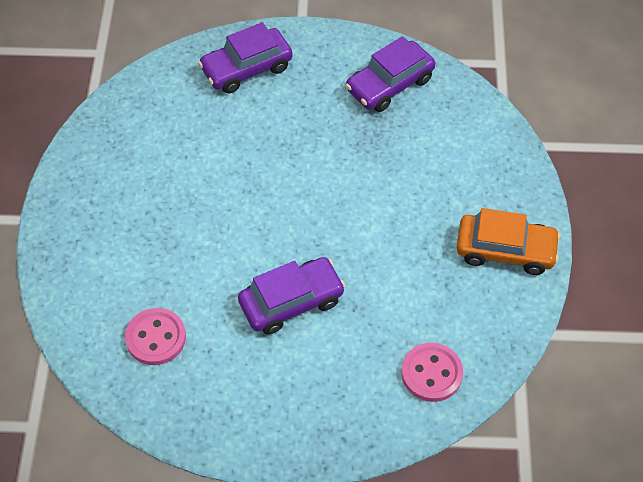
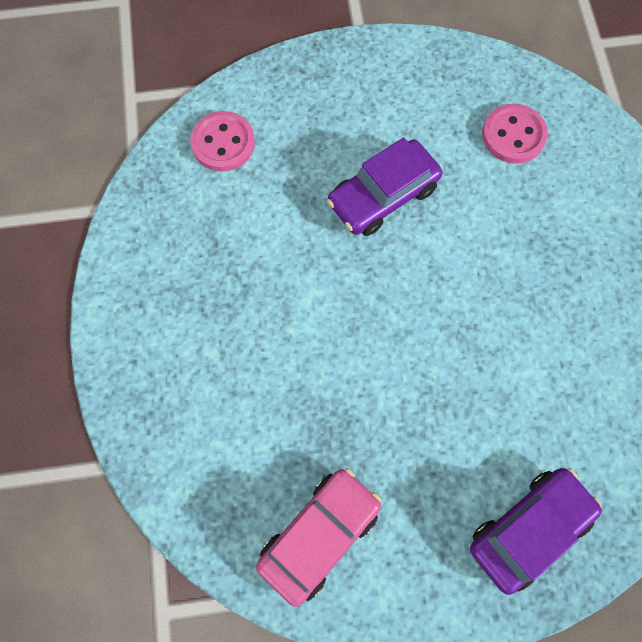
camera: 170 degrees right, 15 degrees up
purple car [345,36,435,112] -> pink car [256,468,381,607]
orange car [457,208,561,275] -> none

